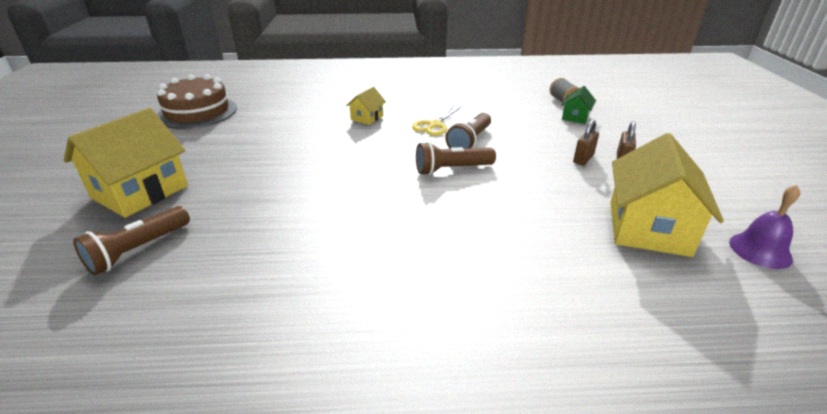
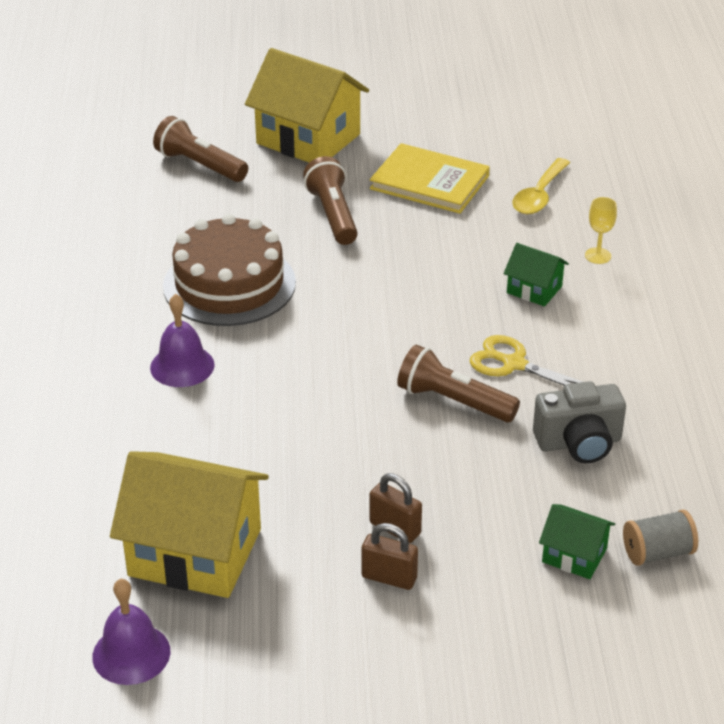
camera: 90 degrees right, 5 degrees up
brown cake [157,74,237,129] -> brown cake moved to [163,214,296,326]
yellow house [346,87,386,125] -> green house [504,243,569,307]
brown flashlight [416,142,496,175] -> brown flashlight moved to [303,156,358,245]
none -> purple bell [150,294,215,387]
none -> yellow book [370,143,490,214]
none -> yellow spoon [512,158,570,214]
none -> grey camera [533,381,626,463]
none -> yellow goblet [585,197,617,264]

